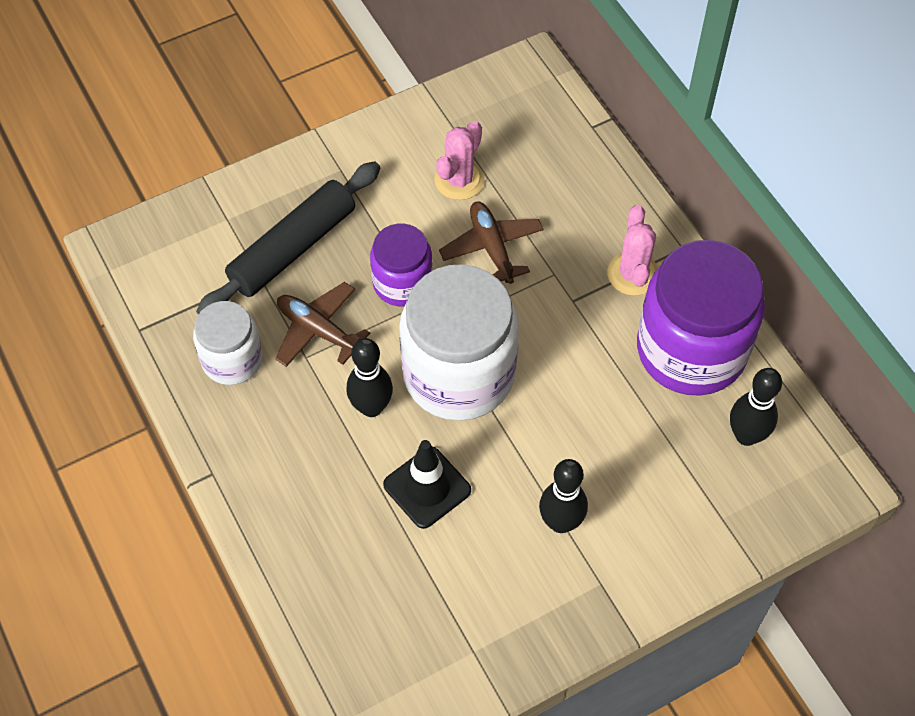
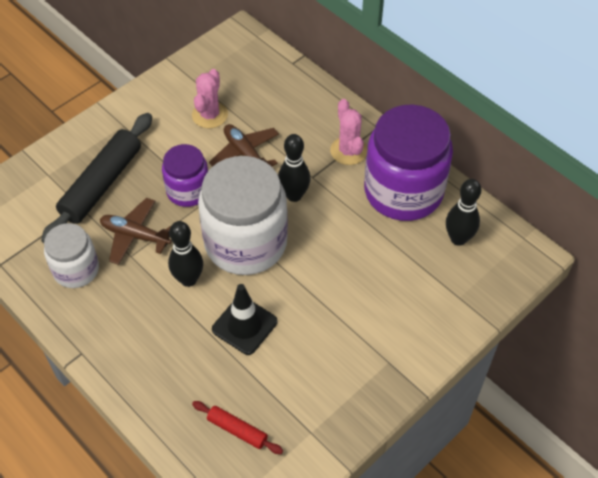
camera: 15 degrees left, 5 degrees down
black bowling pin [539,459,588,533] -> black bowling pin moved to [278,134,311,202]
none -> red rolling pin [192,401,283,454]

